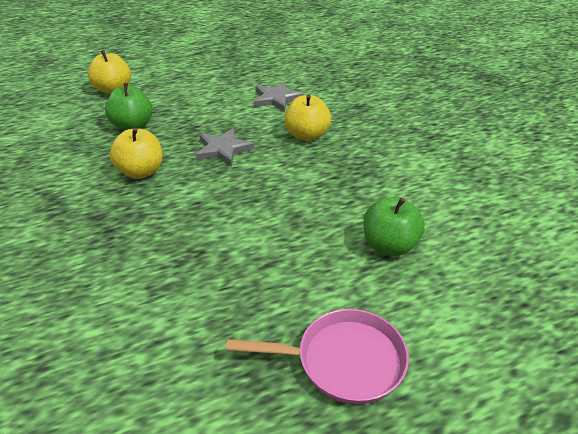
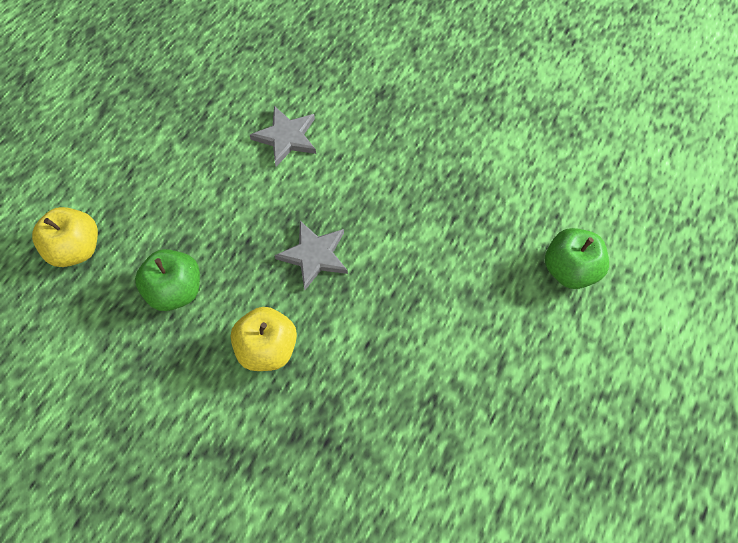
camera: 40 degrees left, 25 degrees up
pink pan [226,309,409,404] -> none
yellow apple [284,94,331,141] -> none

